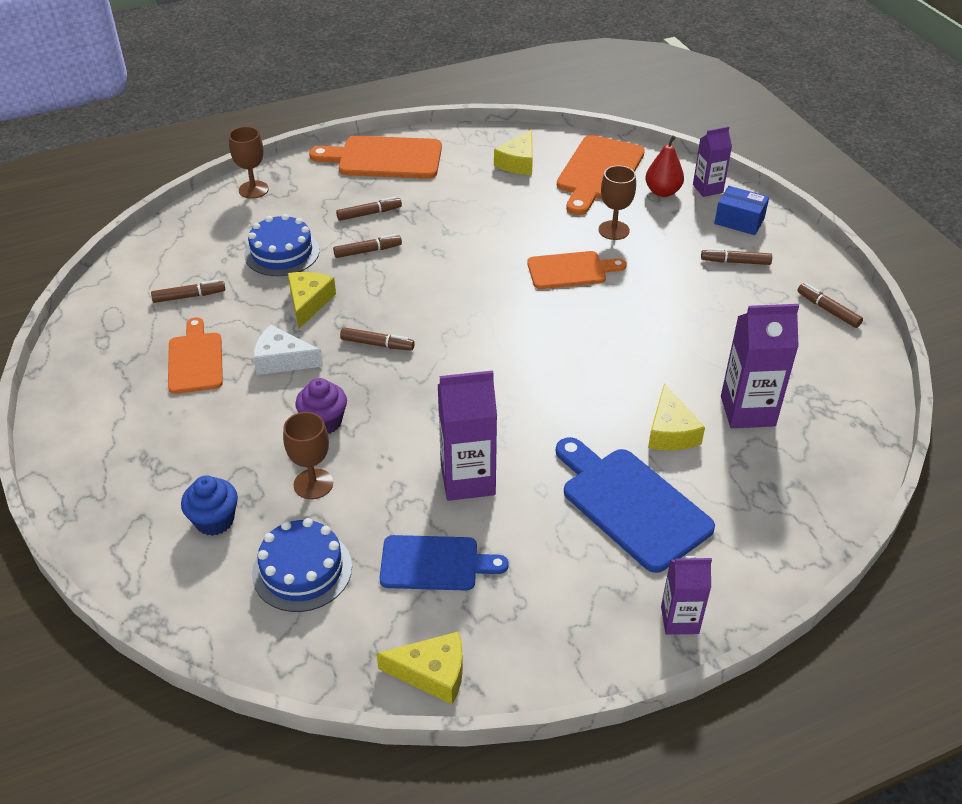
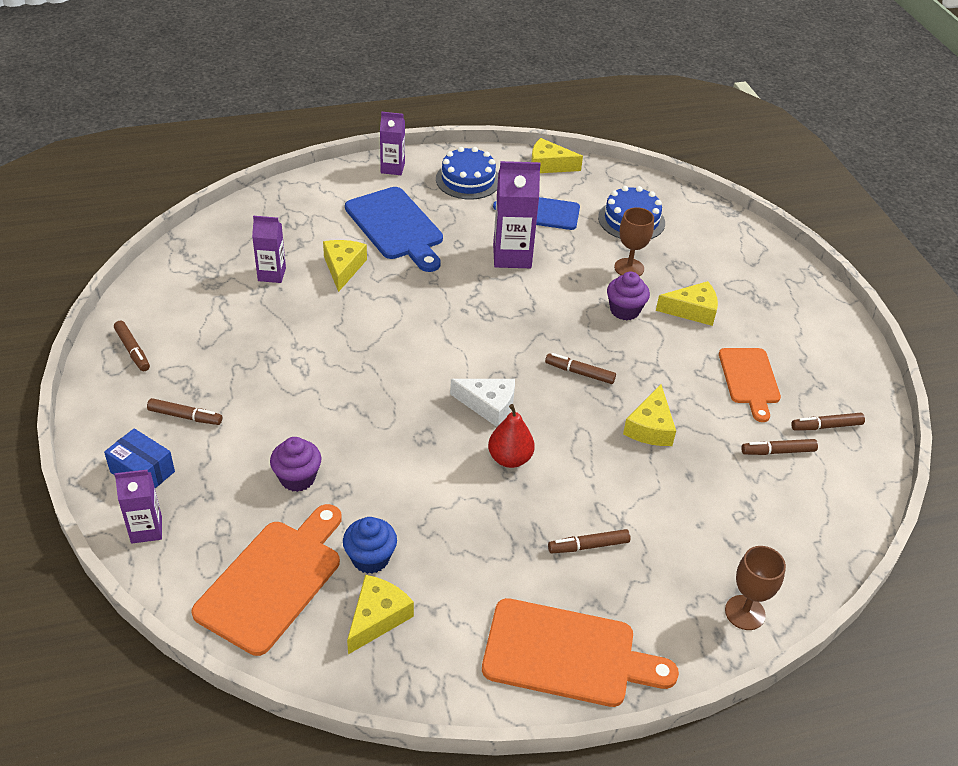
camera: 175 degrees left, 0 degrees up
blue cupcake [181,476,238,536] -> blue cupcake moved to [343,517,397,574]
blue cake [244,214,320,276] -> blue cake moved to [436,147,498,200]
white cheese [253,325,323,375] -> white cheese moved to [450,379,515,427]
brown marker [333,234,402,258] -> brown marker moved to [791,413,865,431]
orange cutting board [527,251,626,289] -> none
brown goblet [599,165,636,240] -> purple cupcake [270,437,321,492]
red pear [645,135,684,197] -> red pear moved to [488,404,535,468]
purple carton [721,304,799,428] -> purple carton [252,216,286,283], size x0.62
none -> yellow cheese [656,281,718,326]

